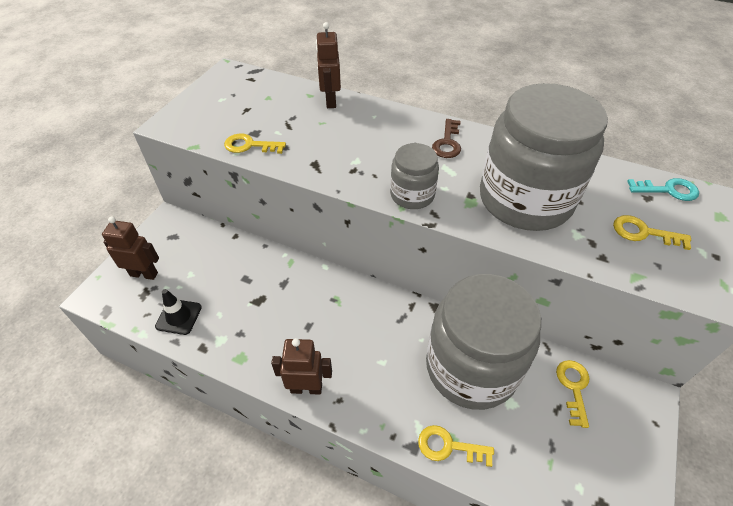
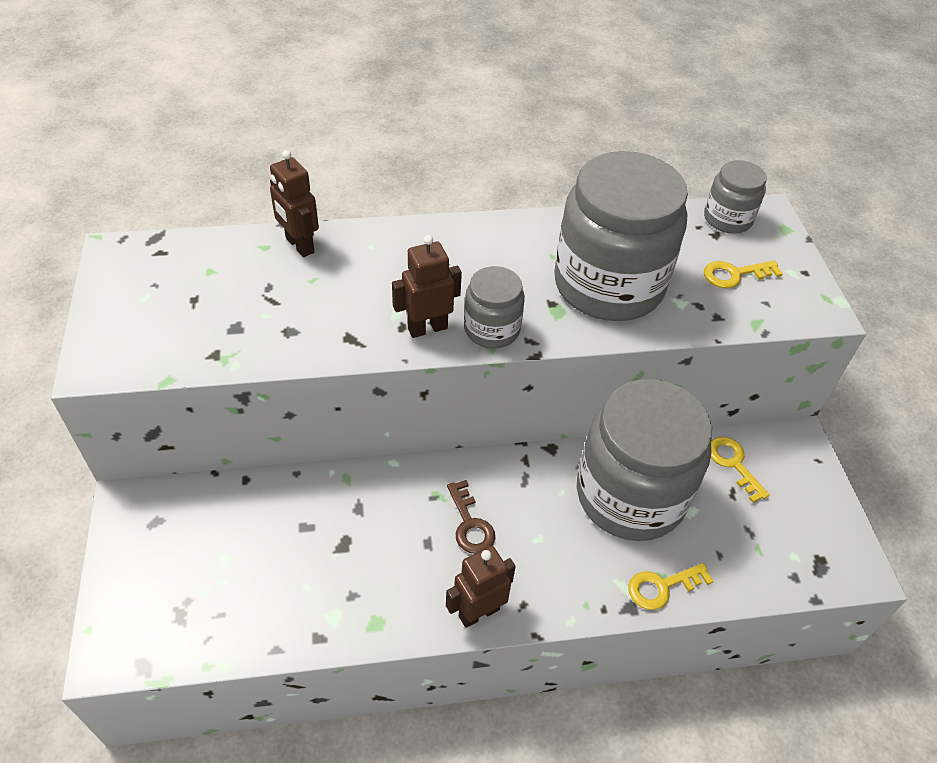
camera: 35 degrees left, 0 degrees up
brown robot [102,217,159,280] -> brown robot moved to [392,235,462,338]
black traffic cone [155,289,202,335] -> none
yellow key [224,133,286,154] -> none
brown key [432,119,461,158] -> brown key moved to [447,480,495,554]
turquoise key [627,178,699,201] -> grey jar [704,160,767,234]

